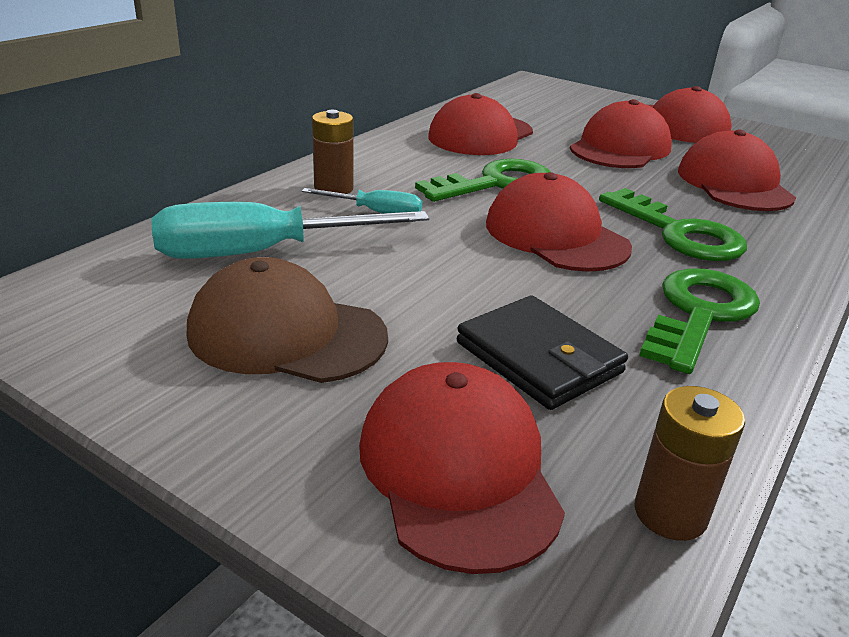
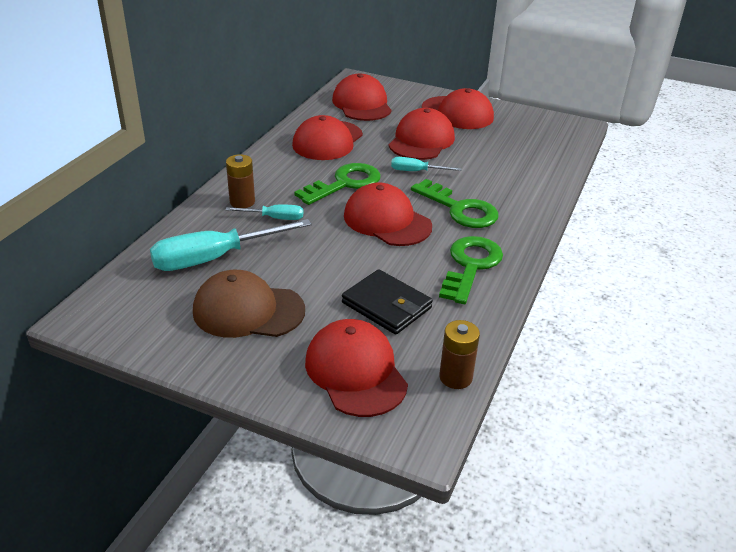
camera: 10 degrees left, 5 degrees up
red cap [678,130,796,211] -> red cap moved to [332,74,392,121]
none -> turquoise screwdriver [391,157,462,171]

